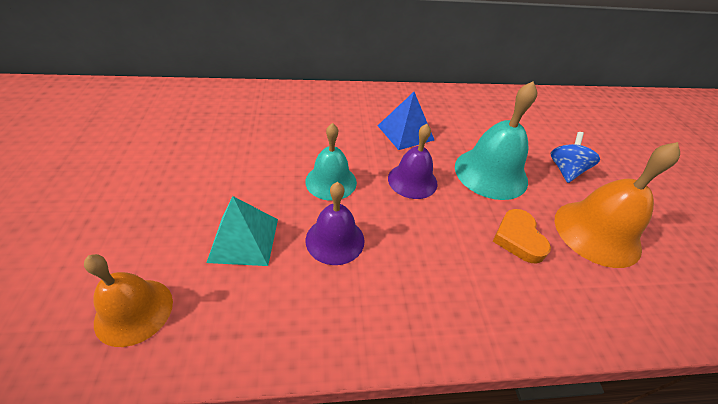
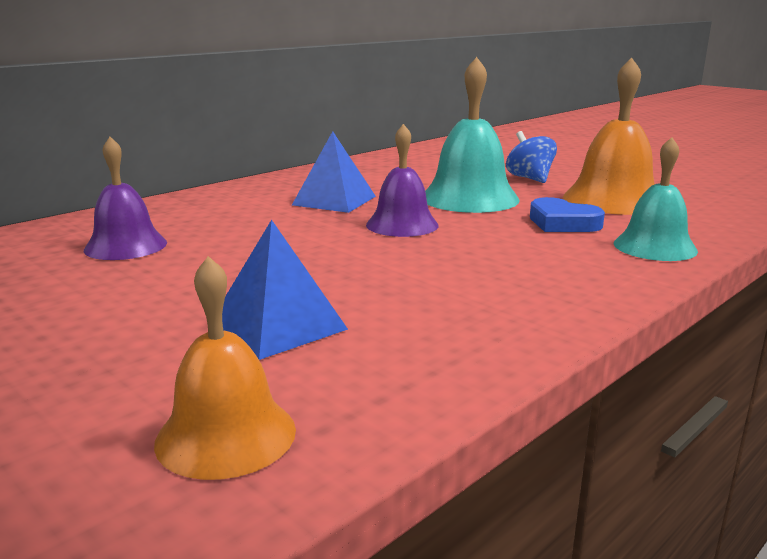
camera: 35 degrees left, 25 degrees down
turquoise pyramid [206,196,278,266] -> blue pyramid [222,220,348,360]
turquoise bell [305,123,357,201] -> turquoise bell moved to [614,137,698,261]
purple bell [306,182,365,265] -> purple bell moved to [84,137,167,260]
orange heart [492,209,551,264] -> blue heart [530,197,605,232]

